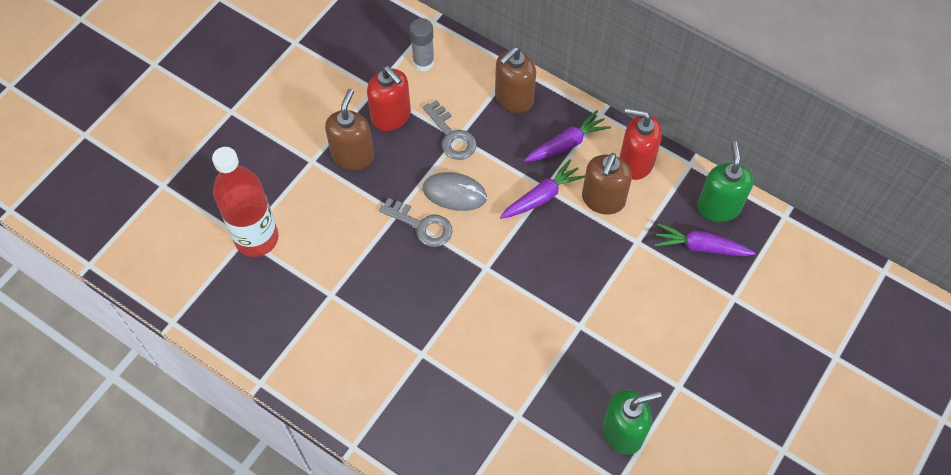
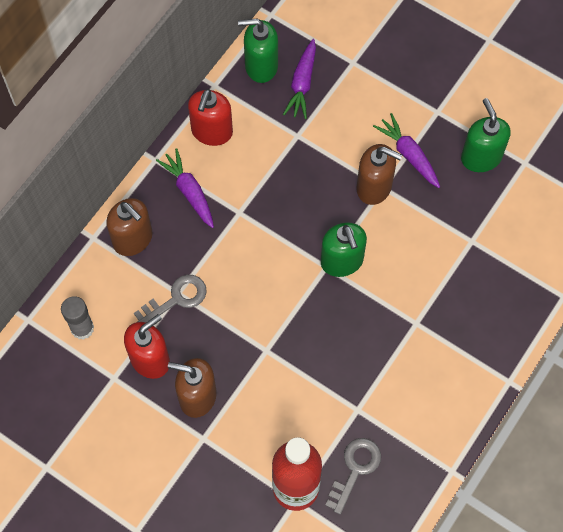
camera: 90 degrees left, 5 degrees up
grey key [379,198,453,247] -> grey key moved to [325,438,381,515]
grey mouse [423,172,487,211] -> none
purple carrot [500,159,585,219] -> purple carrot moved to [373,113,440,188]
brown soap dispenser [582,153,632,215] -> brown soap dispenser moved to [356,144,403,205]
none -> green soap dispenser [321,222,367,277]

